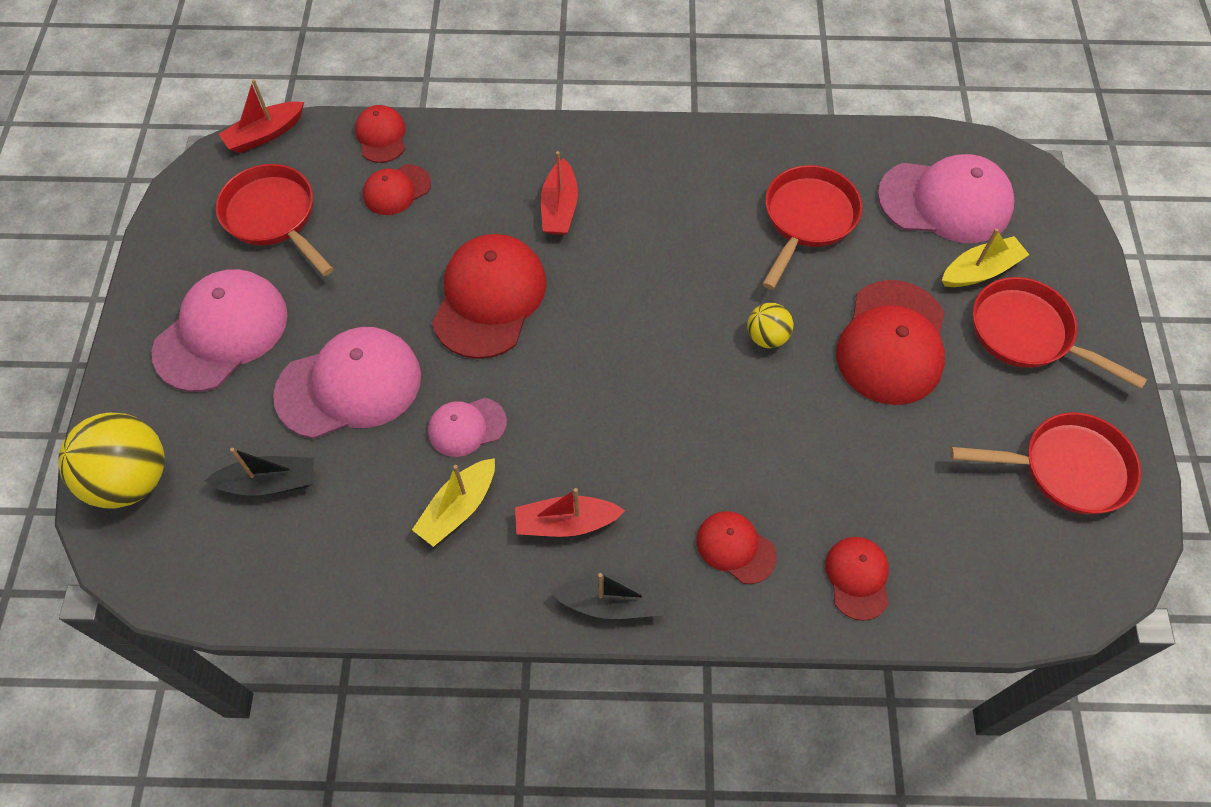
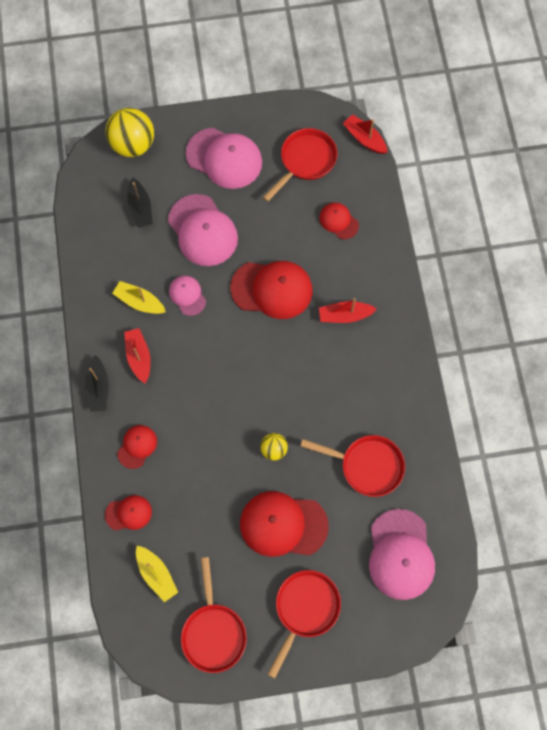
camera: 80 degrees right, 10 degrees up
red cap [355,105,406,163] -> none
yellow boat [942,228,1029,287] -> yellow boat moved to [136,546,178,602]

